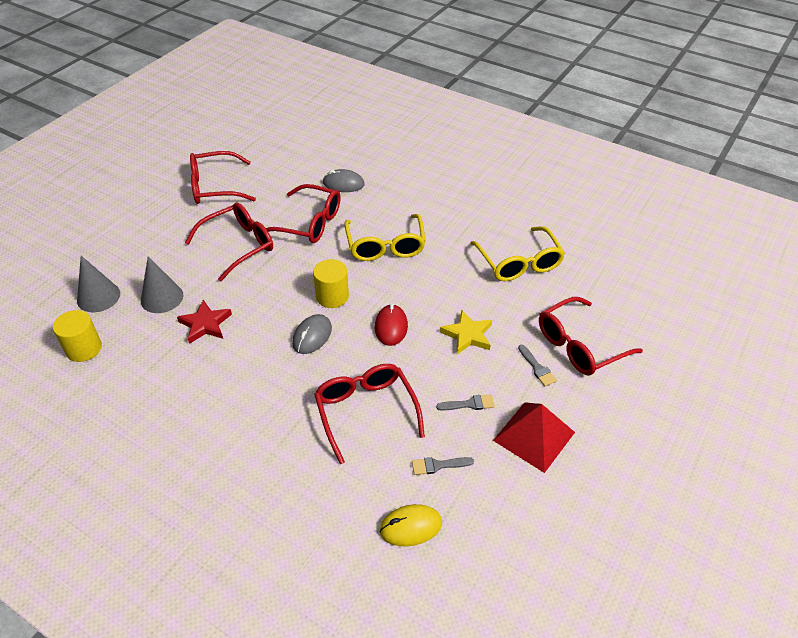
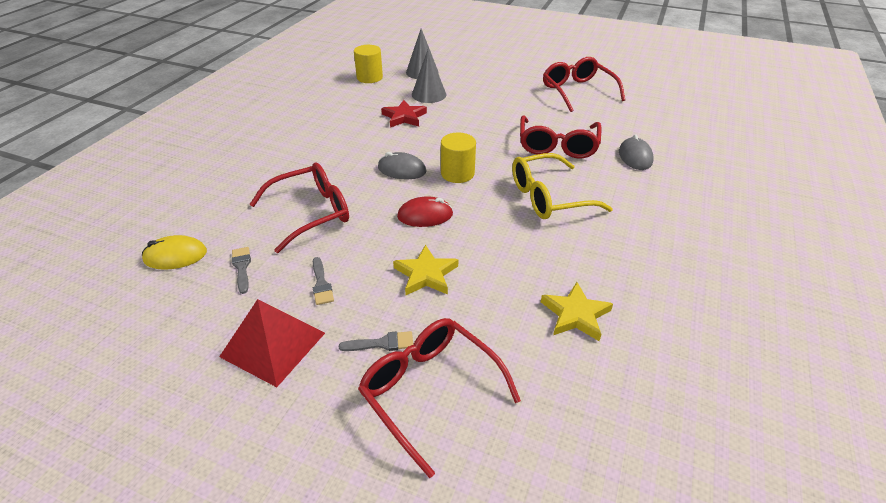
camera: 80 degrees right, 5 degrees down
red glasses [185,203,273,282] -> none
yellow mouse [379,504,442,546] -> yellow mouse turned 75 degrees counterclockwise [142,235,207,270]
yellow glasses [470,226,565,281] -> yellow star [541,282,613,341]
grey brush [518,345,557,386] -> grey brush turned 150 degrees counterclockwise [339,331,413,351]

